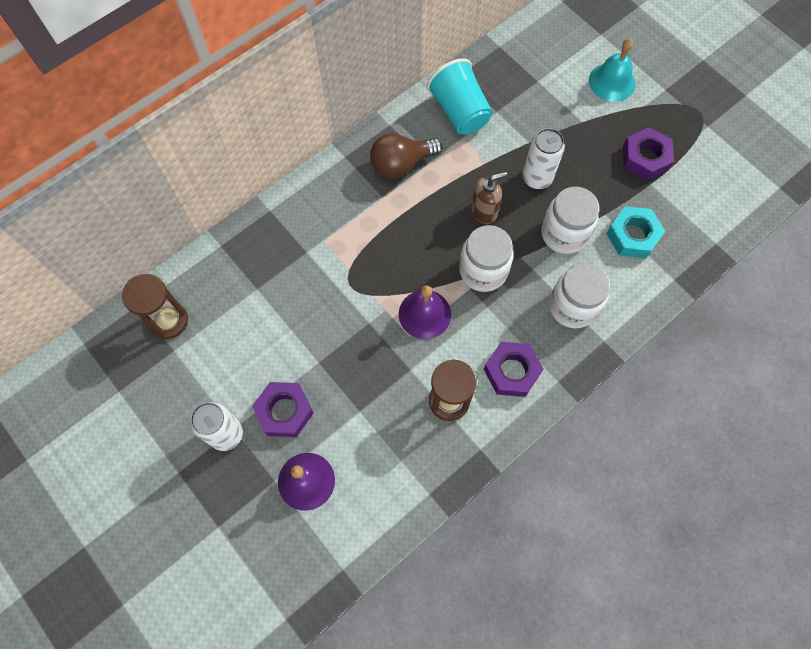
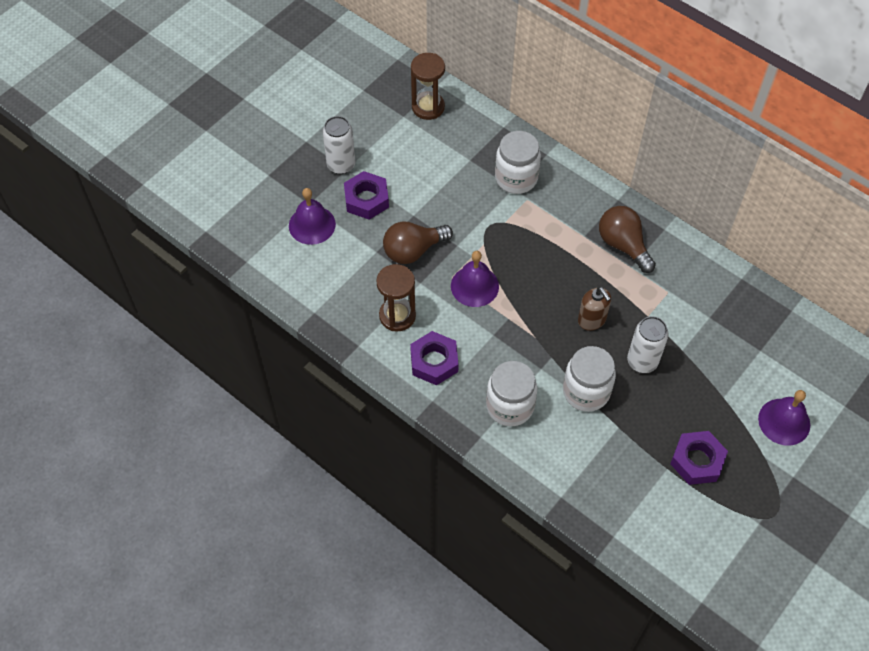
camera: 80 degrees right, 10 degrees down
turquoise cup [427,58,492,134] -> none
white jar [459,225,513,292] -> white jar moved to [495,131,541,194]
turquoise bell [589,39,636,102] -> purple bell [758,390,810,446]
turquoise nut [606,206,665,258] -> none
none -> brown light bulb [383,222,453,264]

